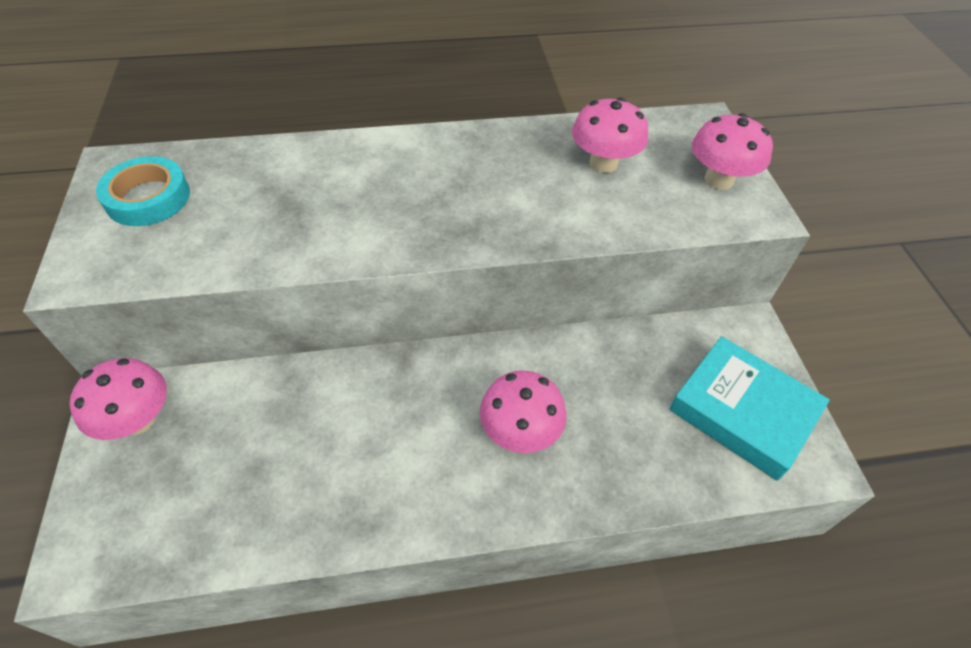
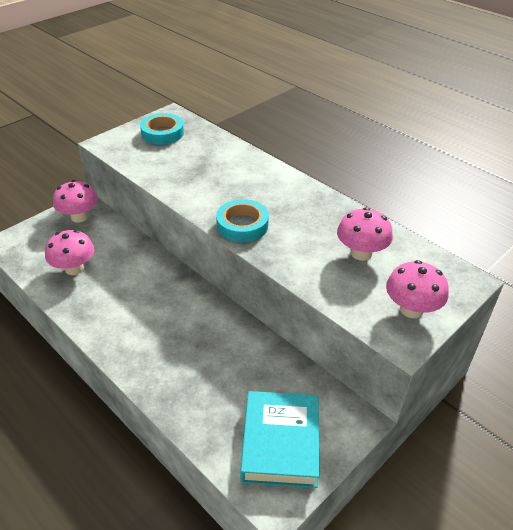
camera: 55 degrees right, 10 degrees down
pink mushroom [480,371,567,453] -> pink mushroom moved to [45,230,95,275]
none -> turquoise tape [216,199,269,242]

